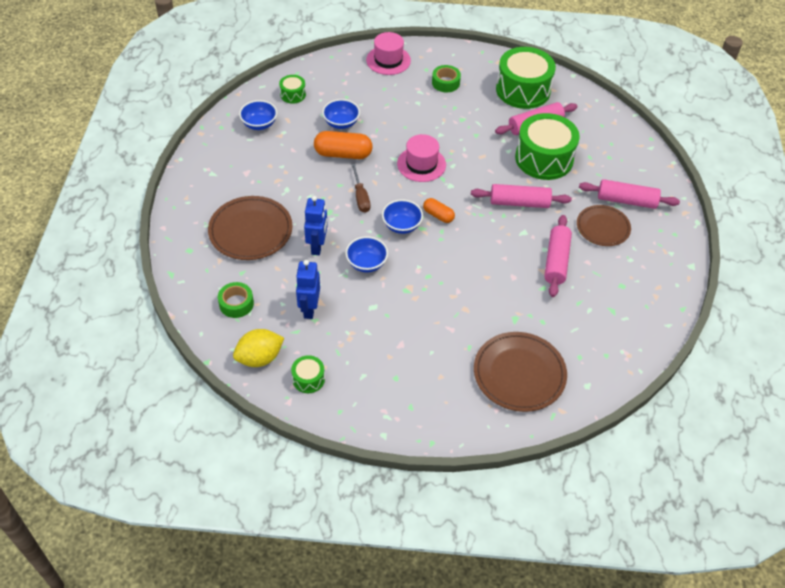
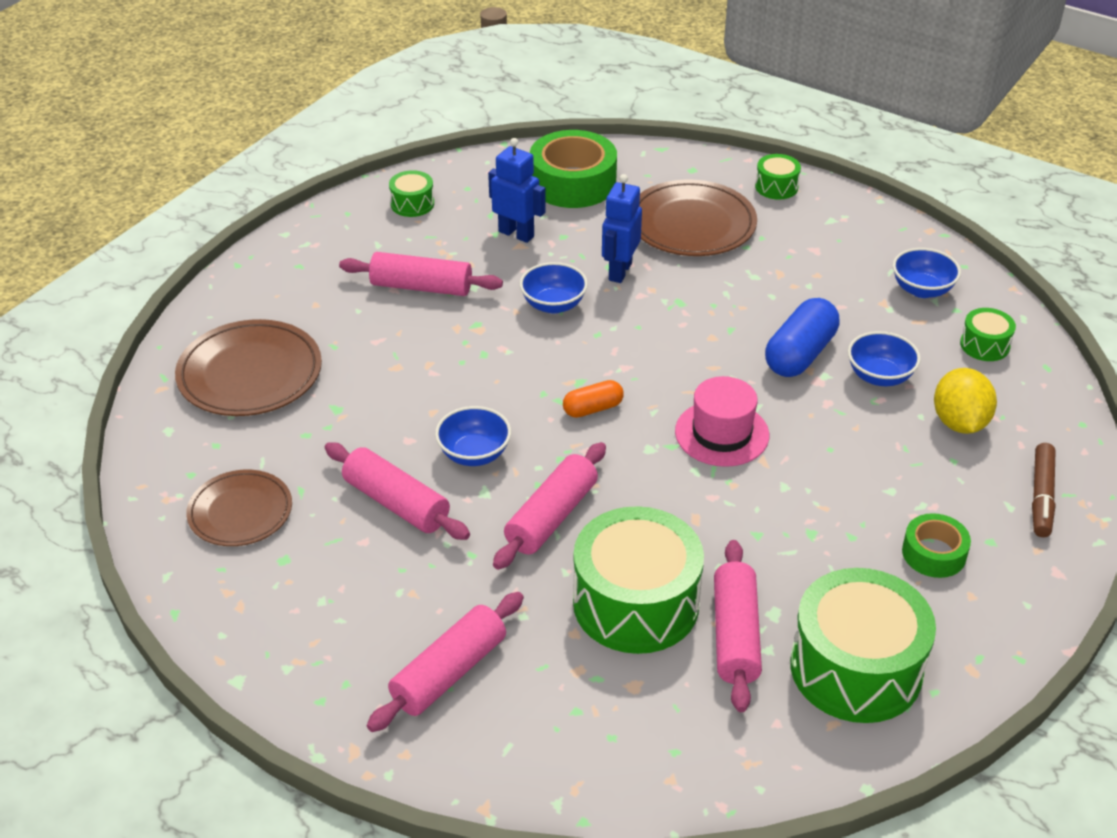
camera: 120 degrees right, 10 degrees down
green tape [218,282,254,318] -> green tape [530,130,617,208], size x1.81
yellow lemon [233,329,284,367] -> yellow lemon moved to [934,368,997,434]
blue robot [304,196,328,255] -> blue robot turned 75 degrees clockwise [602,174,642,283]
orange capsule [314,131,373,159] -> blue capsule [765,298,839,377]
brown screwdriver [351,164,370,213] -> none
pink hat [366,32,411,75] -> brown marker [1032,443,1056,537]
blue bowl [382,199,423,234] -> blue bowl moved to [435,406,511,466]
brown plate [577,205,631,246] -> brown plate moved to [186,470,292,546]
none -> pink rolling pin [339,252,503,296]
none -> green drum [755,154,801,200]

